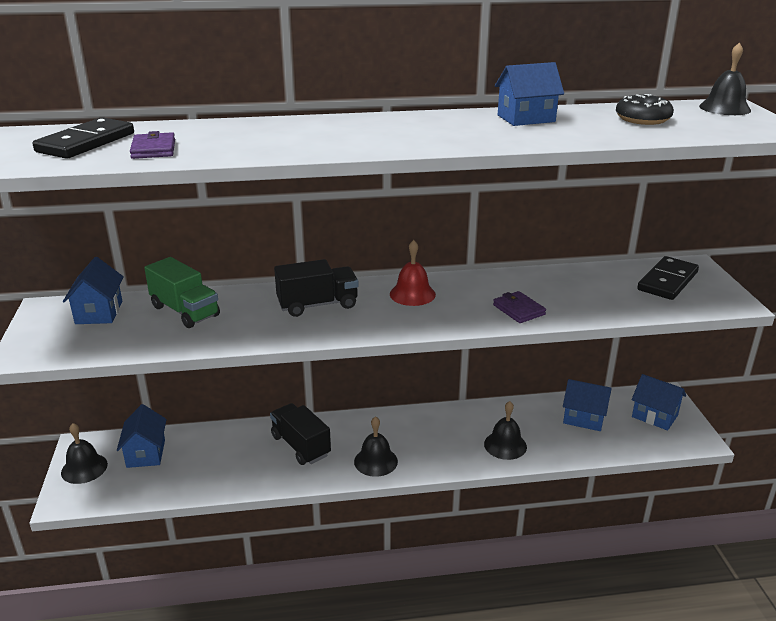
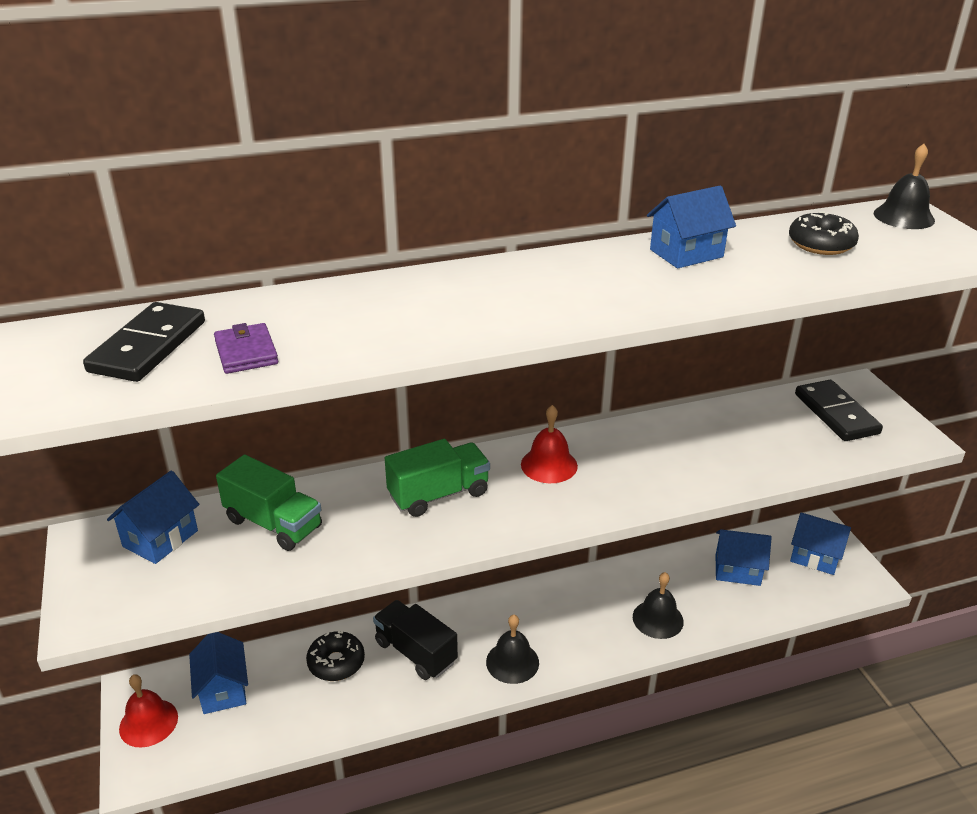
camera: 10 degrees left, 5 degrees up
black bell [61,423,108,484] -> red bell [119,674,178,748]
blue house [63,257,124,324] -> blue house turned 45 degrees clockwise [107,471,199,564]
black truck [274,259,359,317] -> green truck [385,439,490,517]
purple wallet [493,291,546,323] -> none
black domino [637,256,699,300] -> black domino turned 45 degrees counterclockwise [795,380,883,441]
none -> black donut [306,631,365,681]

